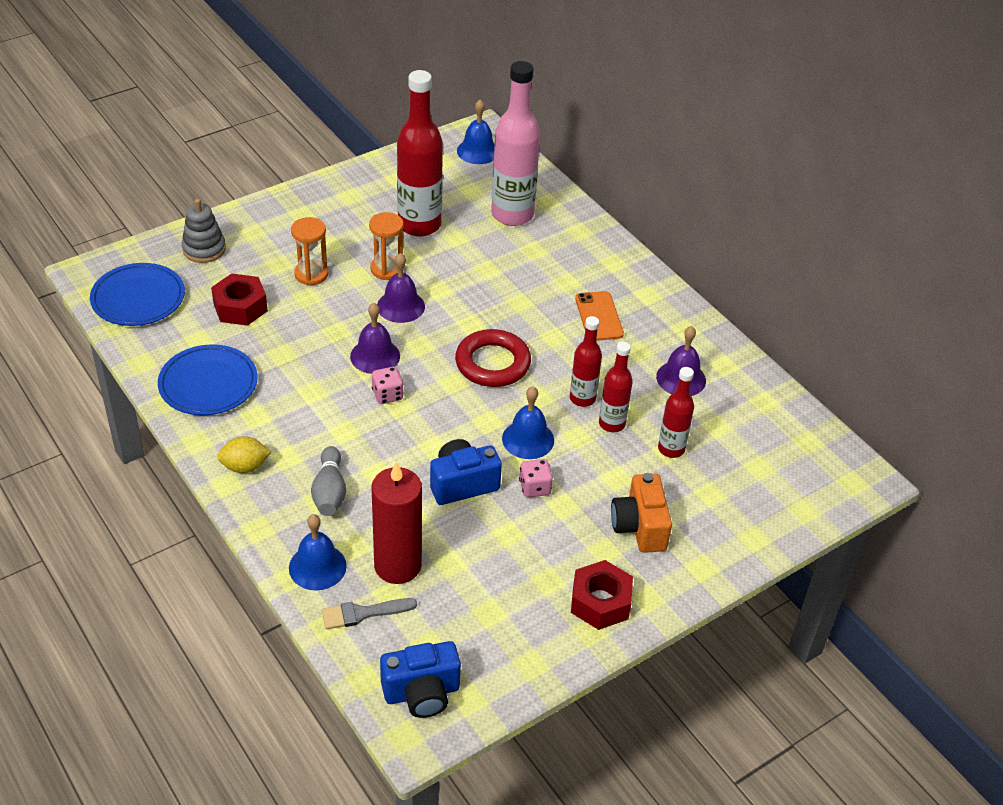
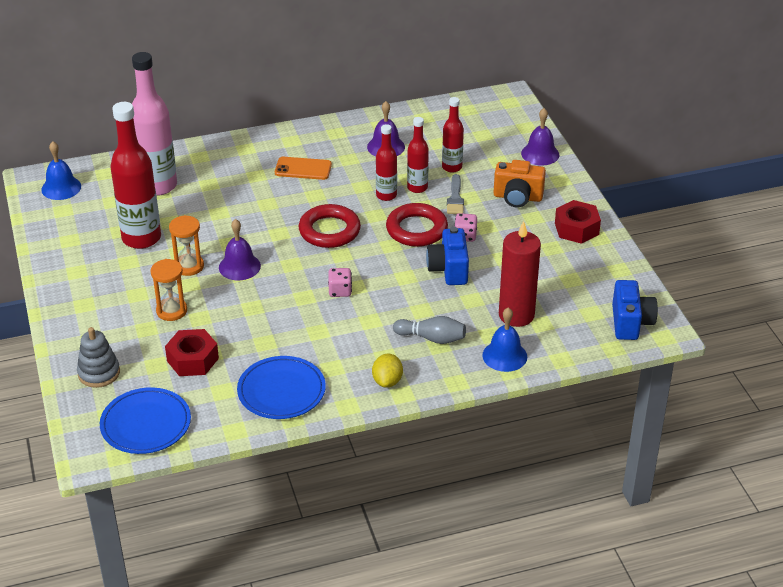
camera: 70 degrees left, 5 degrees down
grey brush [322,598,417,629] -> grey brush moved to [447,174,464,214]
purple bell [350,303,400,374] -> purple bell moved to [521,108,559,166]
blue bell [502,386,554,459] -> red ring [386,203,448,247]

